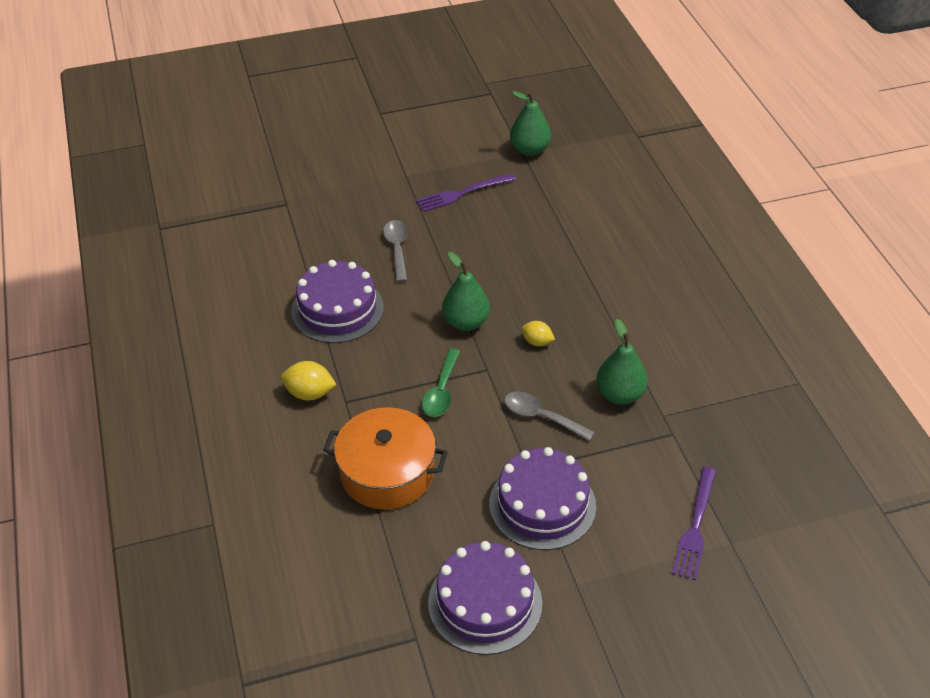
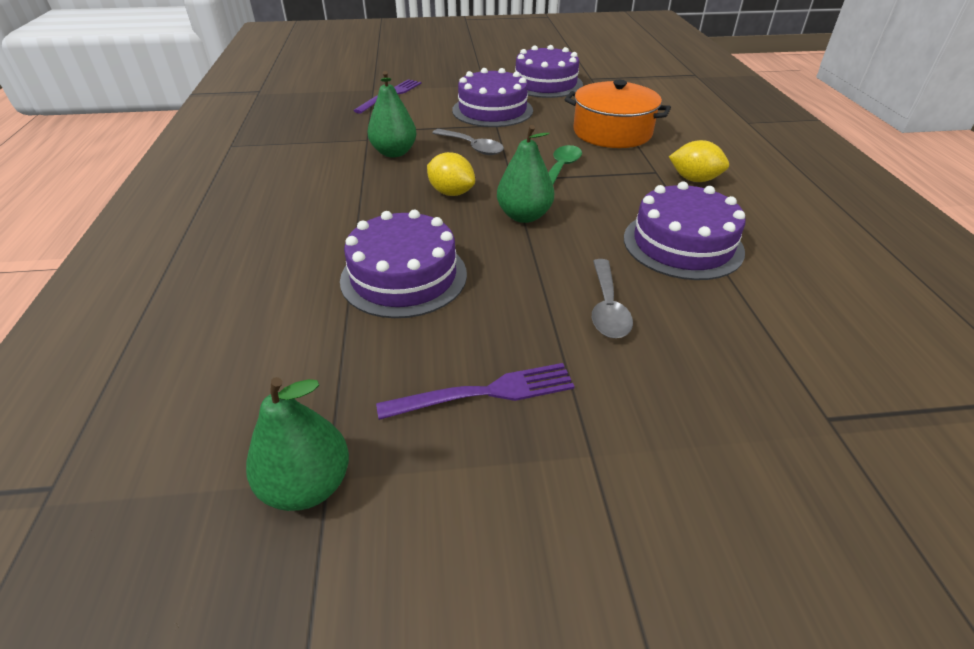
camera: 170 degrees left, 5 degrees down
yellow lemon [521,321,555,346] -> yellow lemon [427,152,475,196], size x1.50
none -> purple cake [340,210,467,318]

